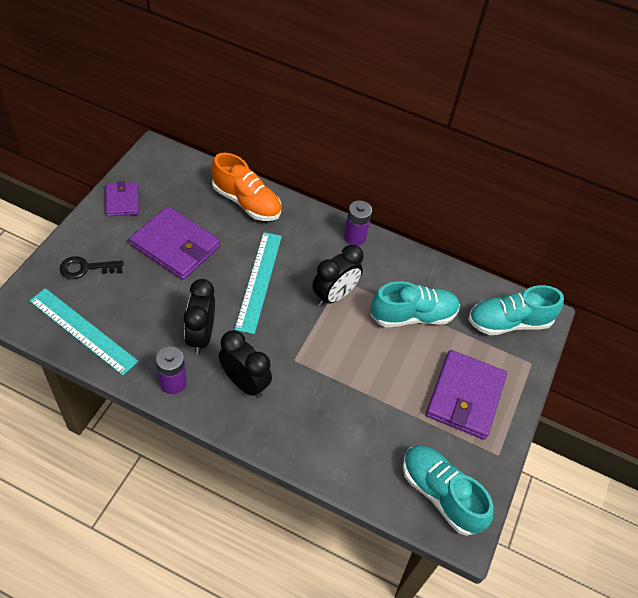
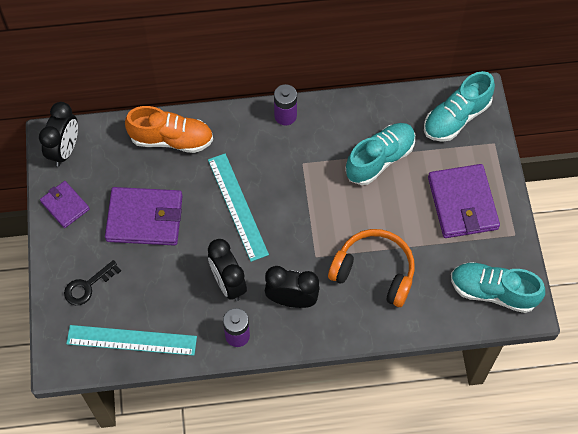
camera: 25 degrees left, 10 degrees up
black clock [312,245,364,306] -> black clock moved to [39,102,78,166]
none -> orange headphones [328,229,415,307]

